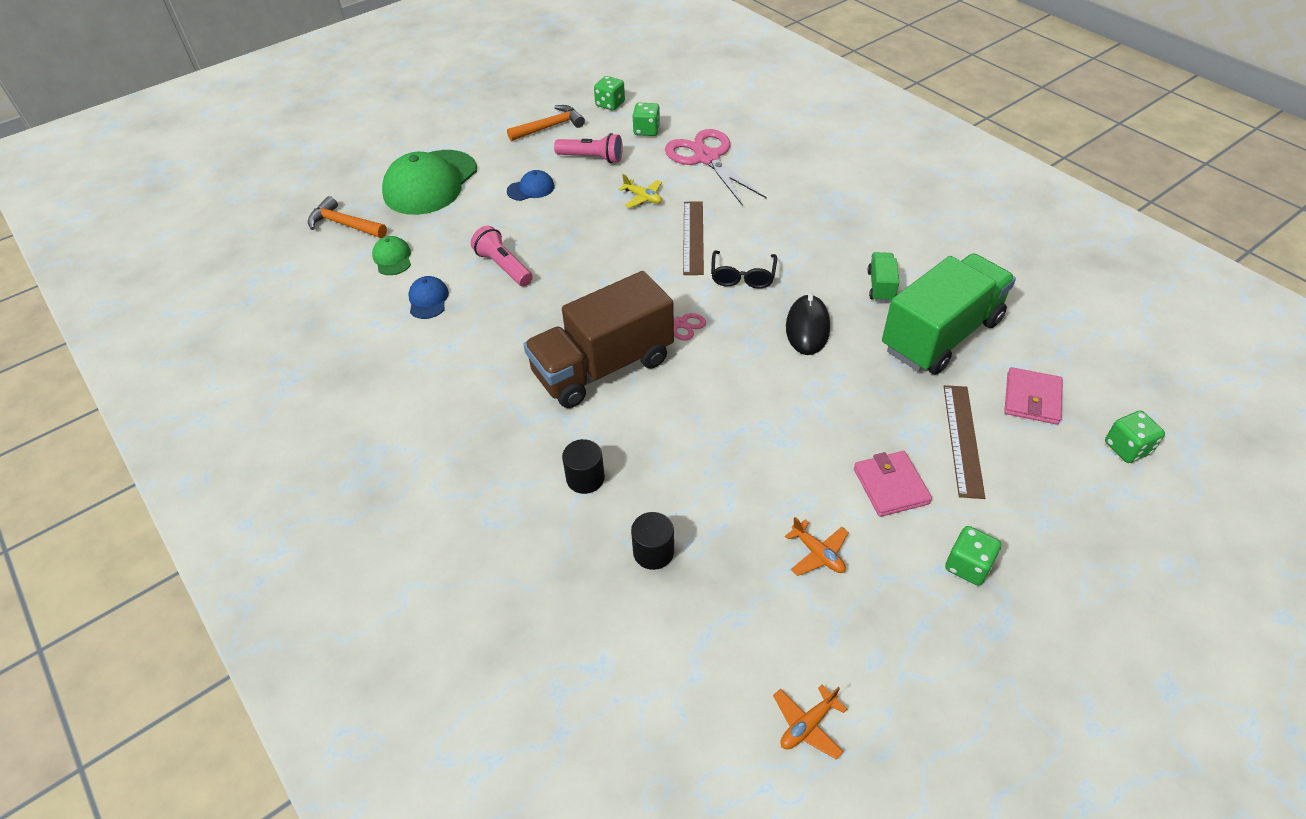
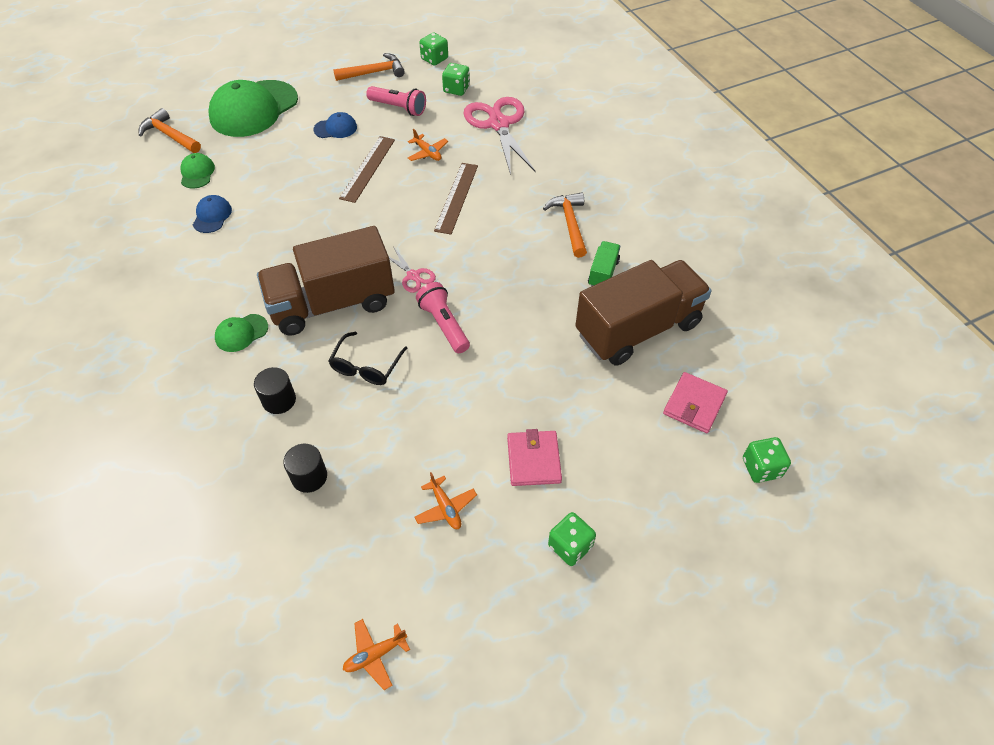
camera: 10 degrees right, 5 degrees up
pink flashlight [471,226,533,286] -> pink flashlight moved to [416,282,470,353]
yellow plane [619,174,662,208] -> orange plane [408,129,448,161]
black glasses [711,251,777,289] -> black glasses moved to [329,332,407,385]
black mouse [786,293,830,355] -> none
green truck [882,253,1016,375] -> brown truck [575,260,712,365]
brown ruler [943,385,985,499] -> brown ruler moved to [339,136,395,203]
none -> green cap [215,314,268,352]
none -> orange hammer [543,193,587,258]

